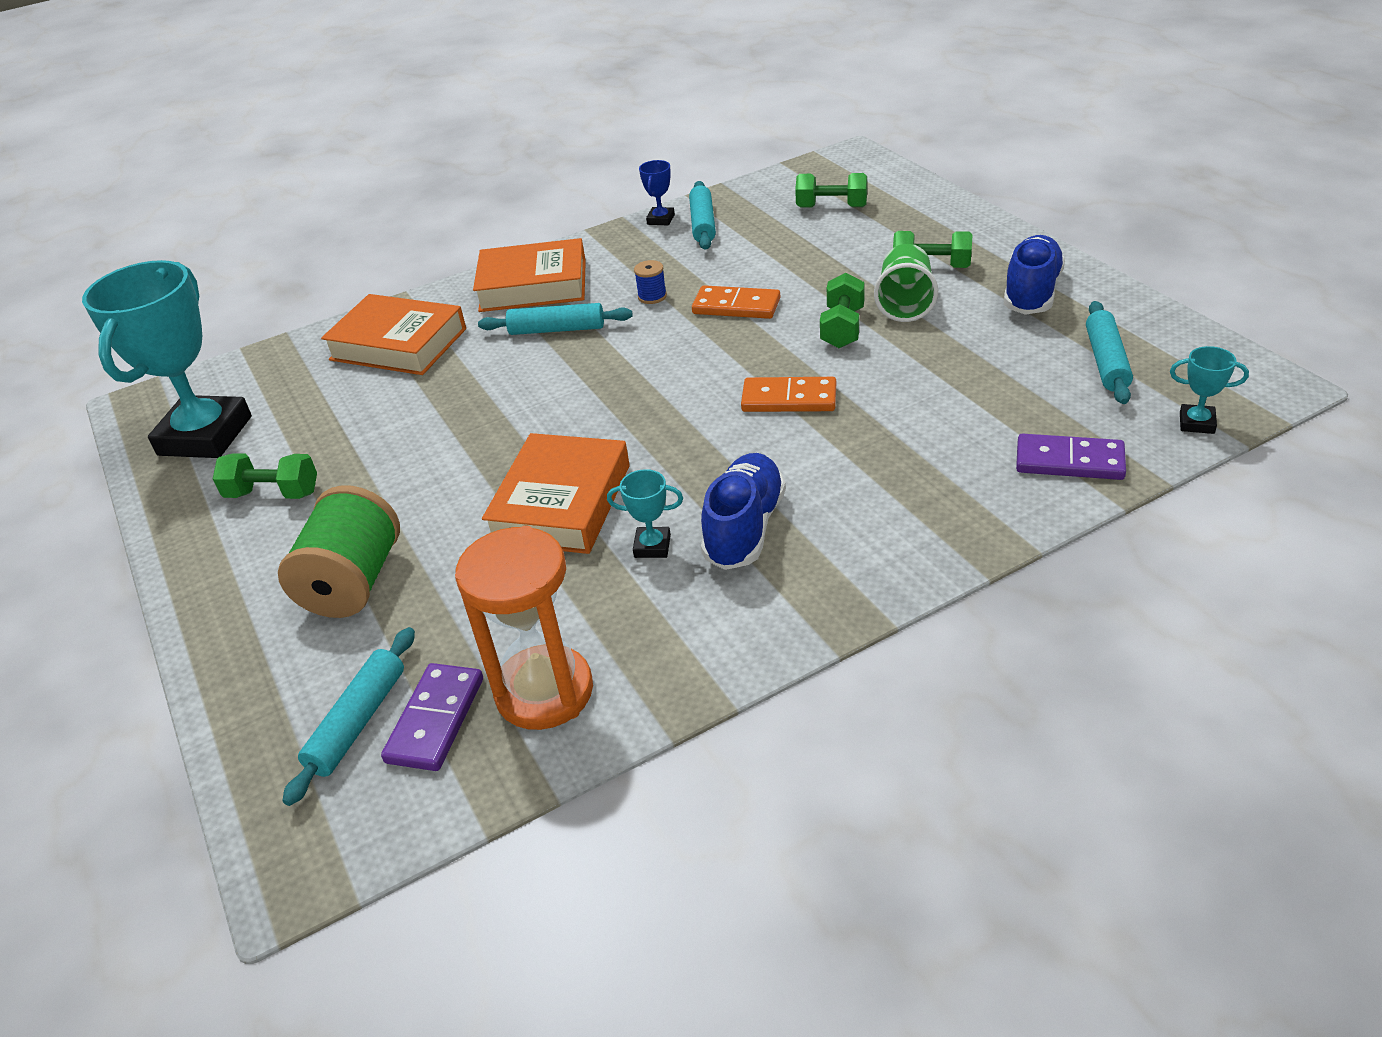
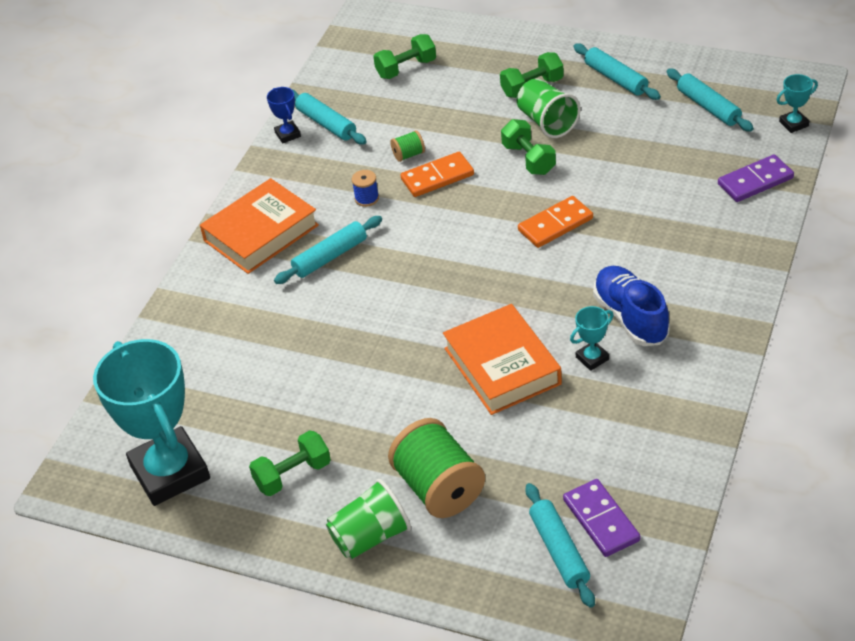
camera: 40 degrees left, 5 degrees up
orange book [321,294,466,375] -> none
orange hourglass [455,526,593,730] -> none
blue shoe [1004,235,1065,315] -> turquoise rolling pin [573,43,661,100]
none -> green cup [326,479,411,559]
none -> green spool [391,130,425,162]

